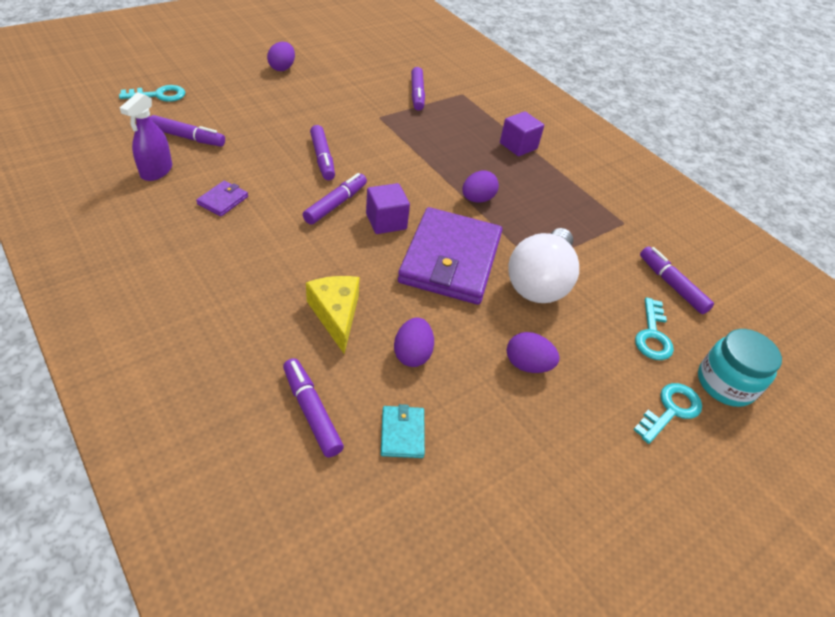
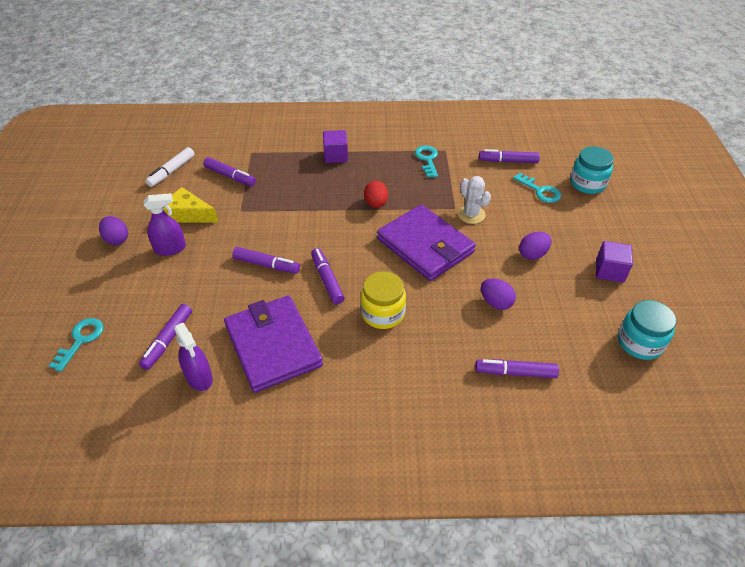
camera: 50 degrees left, 0 degrees up
purple marker [150,115,225,146] -> purple marker turned 150 degrees clockwise [139,304,192,370]
purple wallet [196,181,248,216] -> purple wallet [224,295,323,393], size x2.50
yellow cheese [306,276,360,354] -> yellow cheese moved to [163,187,218,223]
purple cube [366,183,410,234] -> purple cube moved to [596,241,633,283]
turquoise wallet [381,404,425,458] -> none
purple egg [462,171,499,203] -> red egg [364,181,388,208]
white light bulb [508,228,579,303] -> white cactus [458,176,491,224]
turquoise key [633,383,702,444] -> turquoise key moved to [415,146,438,177]
none -> purple spray bottle [144,193,186,256]
none -> white marker [146,147,195,187]
none -> yellow jar [360,272,406,329]
none -> turquoise jar [618,300,676,360]

